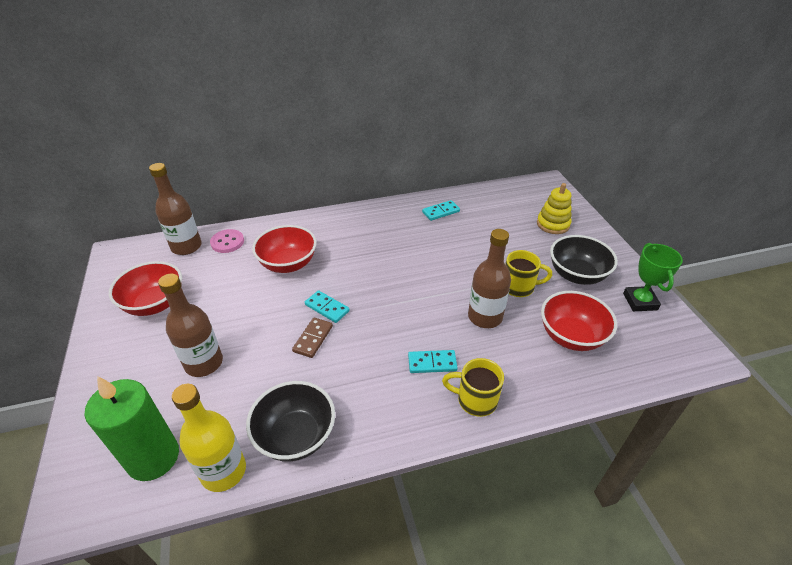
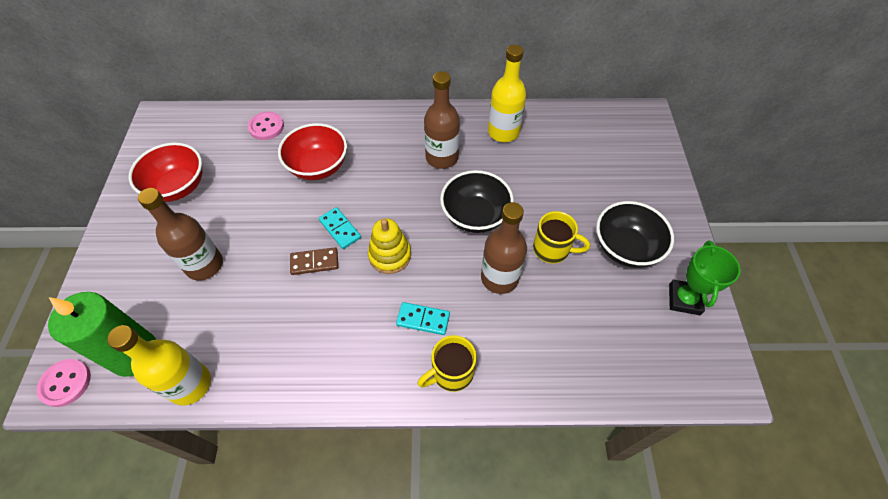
camera: 15 degrees right, 15 degrees up
brown bottle [149,163,202,255] -> brown bottle moved to [424,71,460,169]
black bowl [246,381,335,462] -> black bowl moved to [440,170,514,233]
brown domino [292,318,333,358] -> brown domino turned 45 degrees clockwise [290,247,338,275]
turquoise domino [422,200,460,221] -> yellow bottle [488,45,526,142]
yellow mug [442,358,504,417] -> yellow mug turned 60 degrees counterclockwise [417,335,477,392]
yellow stacking toy [537,183,572,234] -> yellow stacking toy moved to [368,218,411,274]
red bowl [541,291,617,351] -> none
none -> pink button [37,359,91,407]

